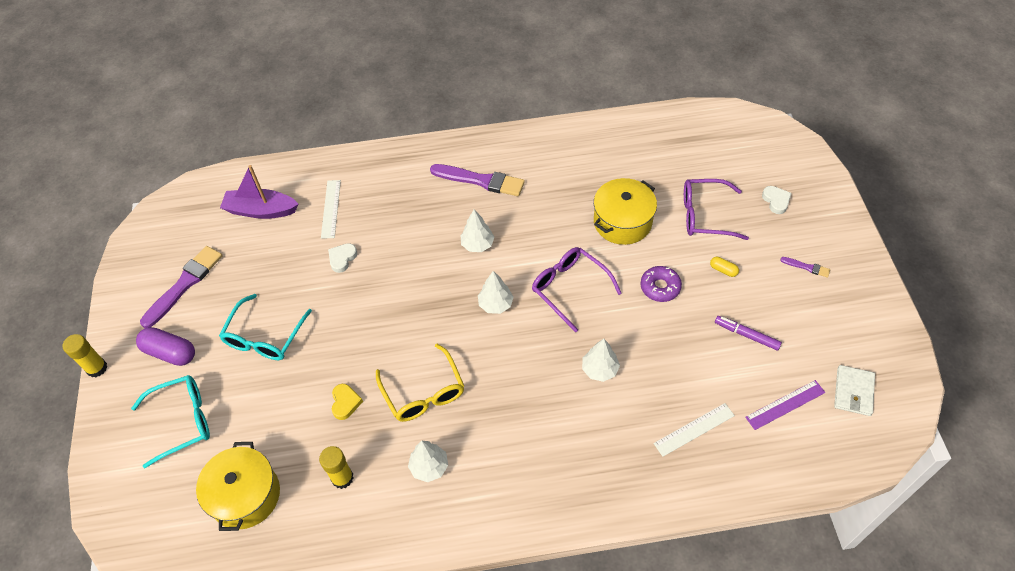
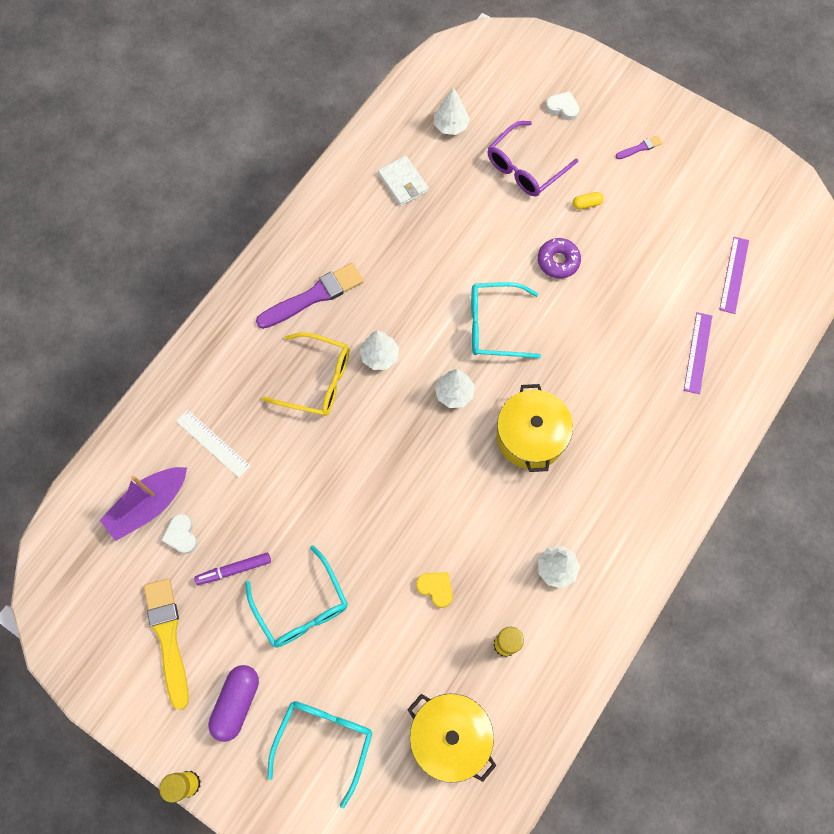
camera: 50 degrees left, 15 degrees up
purple capsule [136,327,195,366] -> purple capsule turned 45 degrees counterclockwise [208,665,259,742]
purple brush [140,246,222,328] -> yellow brush [144,578,189,710]
white heart [328,243,357,273] -> white heart moved to [161,514,197,554]
yellow glasses [376,344,464,422] -> yellow glasses moved to [262,332,349,416]
purple glasses [532,247,622,333] -> turquoise glasses [471,282,541,358]
white tree [582,339,620,382] -> white tree moved to [434,87,470,135]
yellow pot [594,178,657,245] -> yellow pot moved to [496,384,573,472]
white ruler [653,403,735,457] -> purple ruler [684,312,712,394]
purple marker [715,316,782,351] -> purple marker moved to [194,552,271,585]
white wallet [834,365,875,416] -> white wallet moved to [378,156,429,206]

